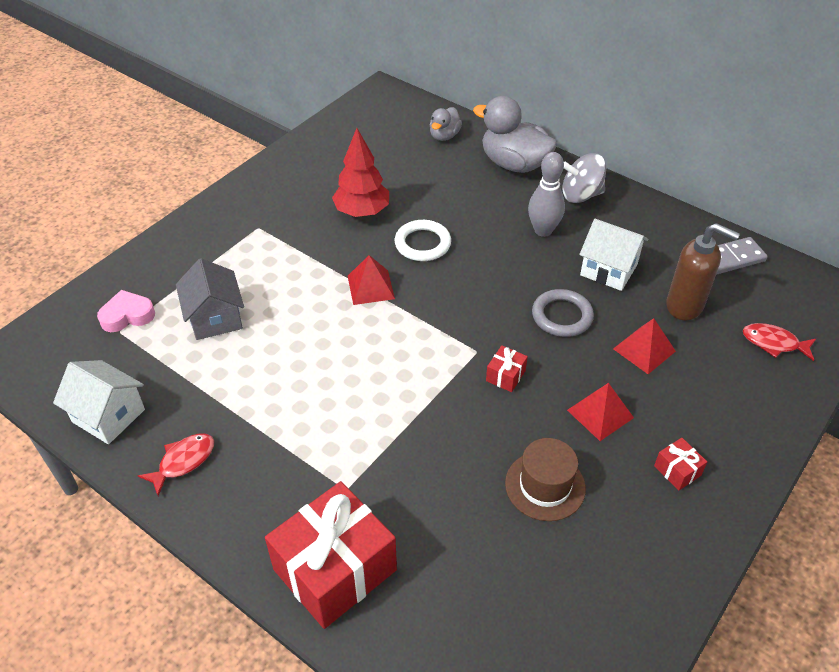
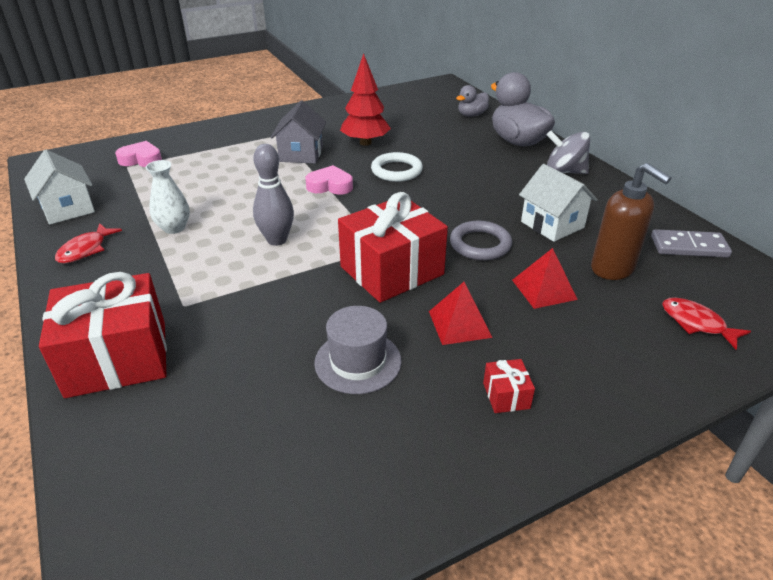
camera: 25 degrees right, 10 degrees down
red fish [138,433,214,496] -> red fish turned 135 degrees clockwise [55,223,122,263]
grey house [176,258,244,340] -> grey house moved to [271,101,326,164]
red pyramid [348,255,395,305] -> pink heart [306,165,353,195]
red gift [486,345,528,392] -> red gift [338,192,448,303], size x2.44
brown hat [505,438,586,521] -> grey hat [314,306,402,394]
grey bowling pin [528,152,565,237] -> grey bowling pin moved to [253,144,294,246]
none -> white vase [146,160,190,234]

